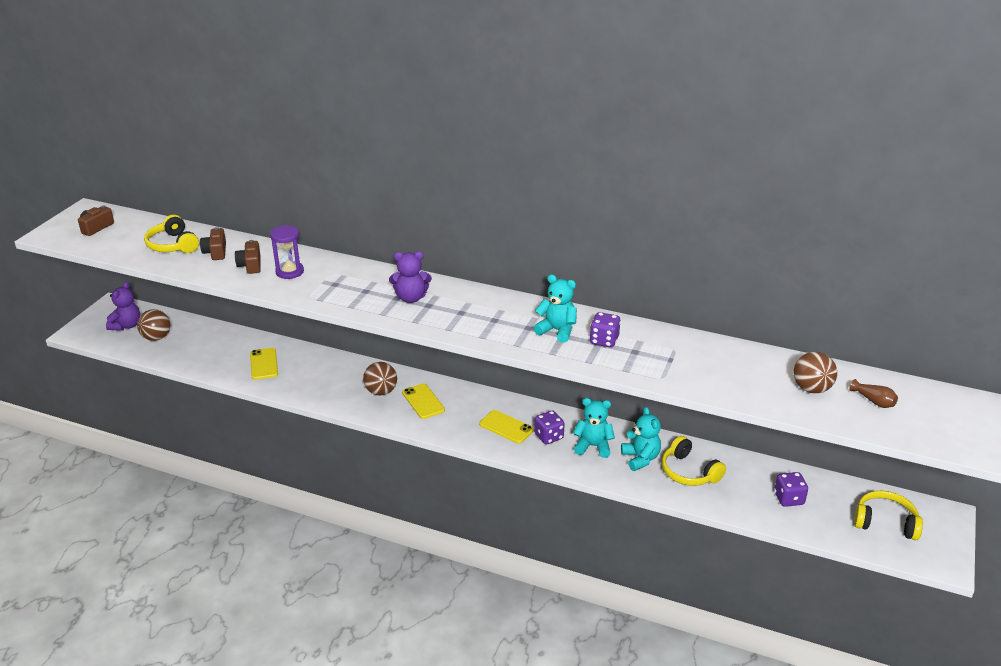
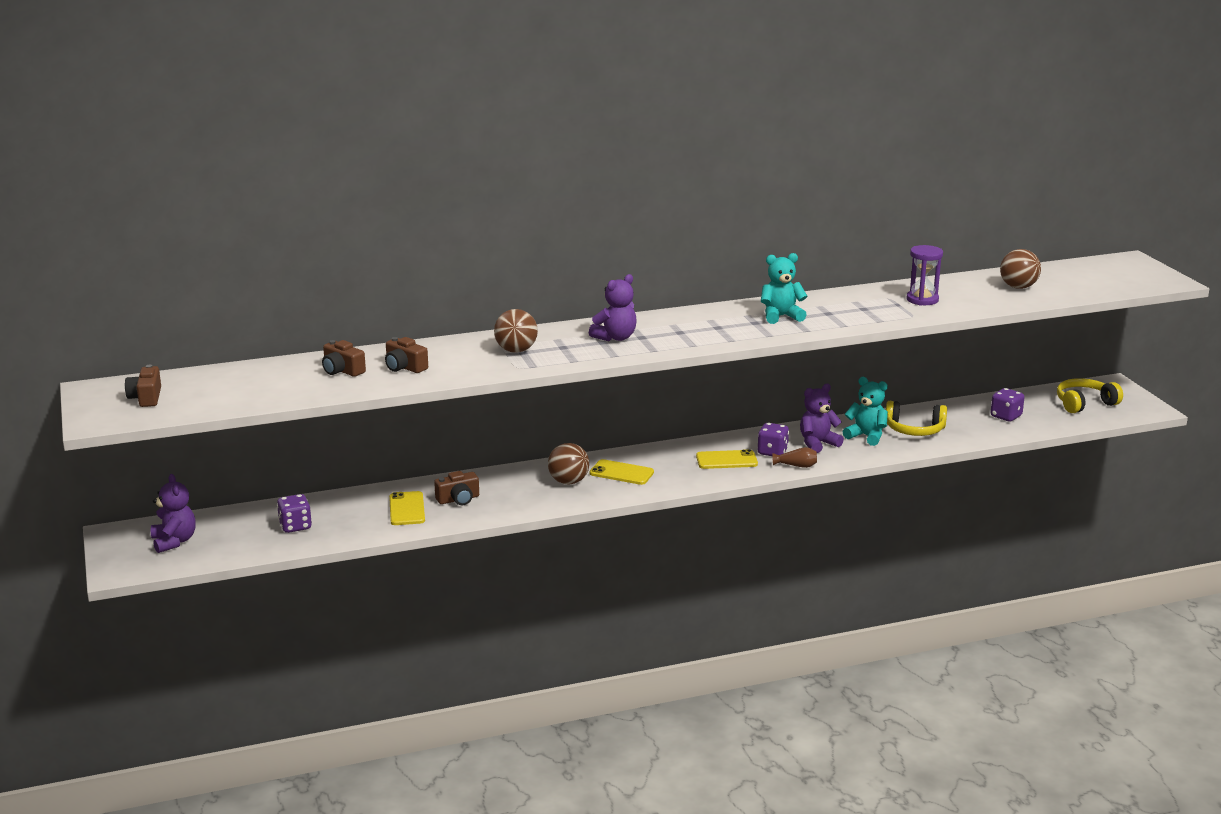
camera: 40 degrees left, 10 degrees down
brown ball [137,309,170,341] -> brown ball moved to [494,309,538,353]
yellow headphones [144,215,199,253] -> none
yellow phone [250,348,278,380] -> yellow phone turned 45 degrees clockwise [389,491,425,525]
purple hourglass [270,225,304,279] -> purple hourglass moved to [906,245,943,306]
turquoise teddy bear [573,398,615,458] -> purple teddy bear [800,384,844,453]
purple dice [589,312,621,347] -> purple dice moved to [277,494,312,533]
brown vase [849,379,898,408] -> brown vase moved to [772,447,817,468]
none -> brown camera [434,471,479,505]

